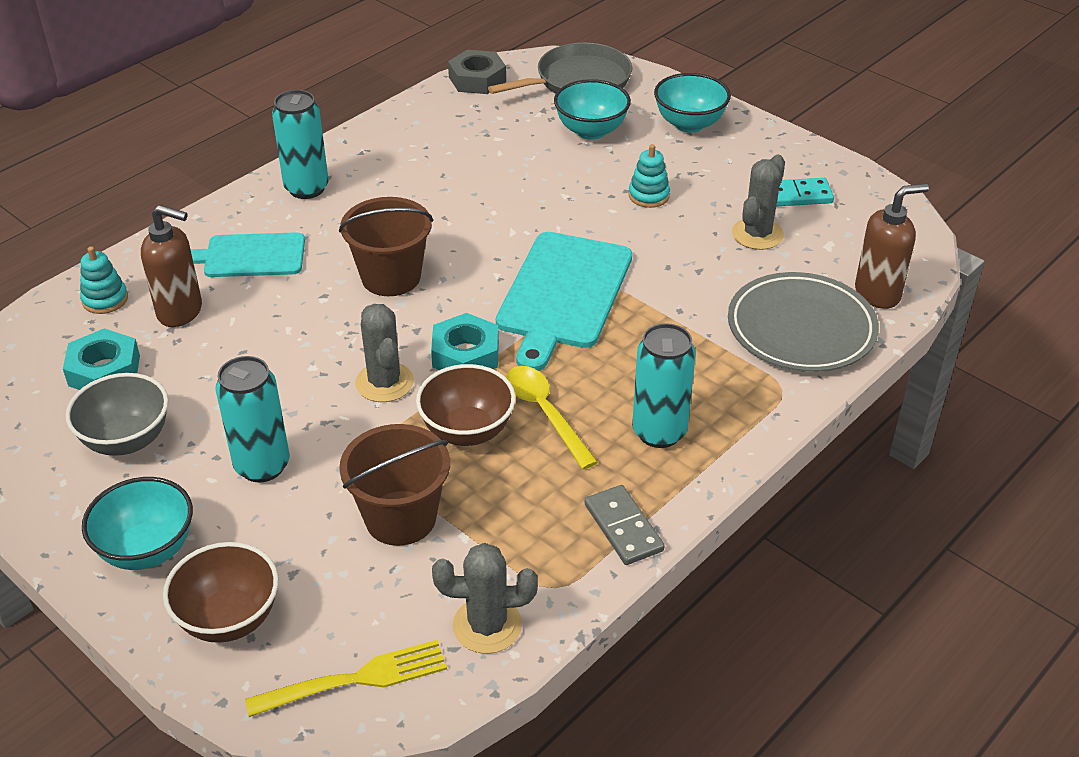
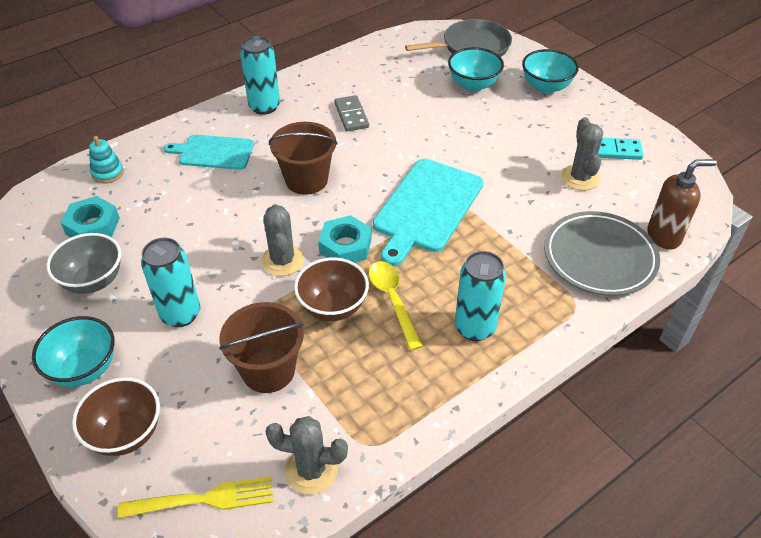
camera: 10 degrees right, 5 degrees up
brown soap dispenser [141,205,202,327] -> none
grey nut [448,50,506,94] -> none
grey domino [585,485,665,565] -> grey domino moved to [334,95,369,131]
turquoise stacking toy [628,144,670,208] -> none
grey cactus [732,155,785,250] -> grey cactus turned 45 degrees counterclockwise [561,117,603,191]

